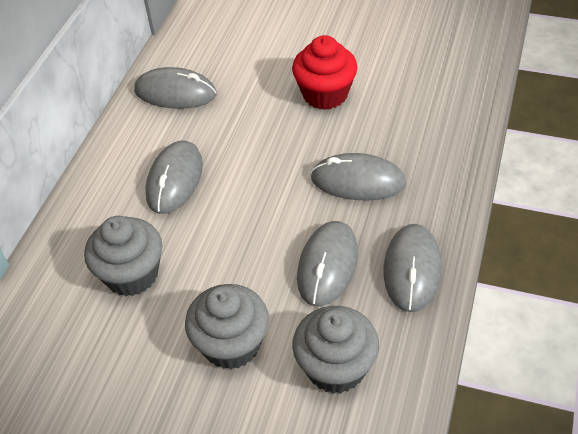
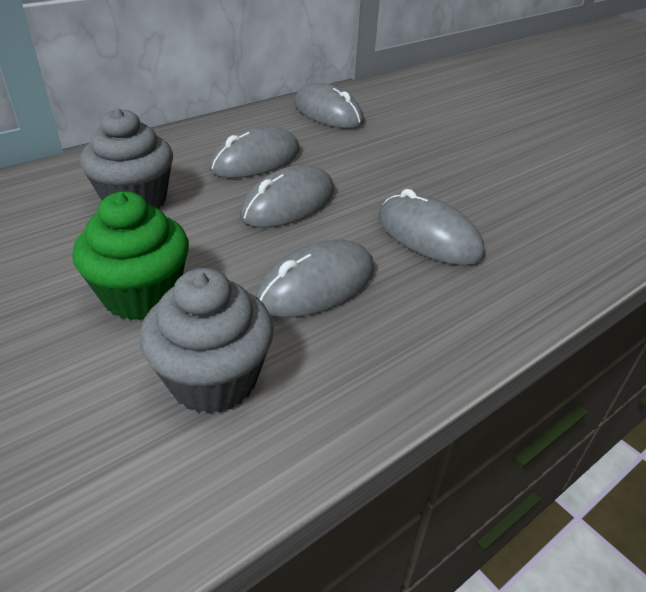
camera: 30 degrees right, 10 degrees down
grey cupcake [185,284,269,369] -> green cupcake [72,192,189,320]
red cupcake [292,35,358,110] -> none
grey mouse [384,224,442,312] -> grey mouse moved to [240,165,334,228]

